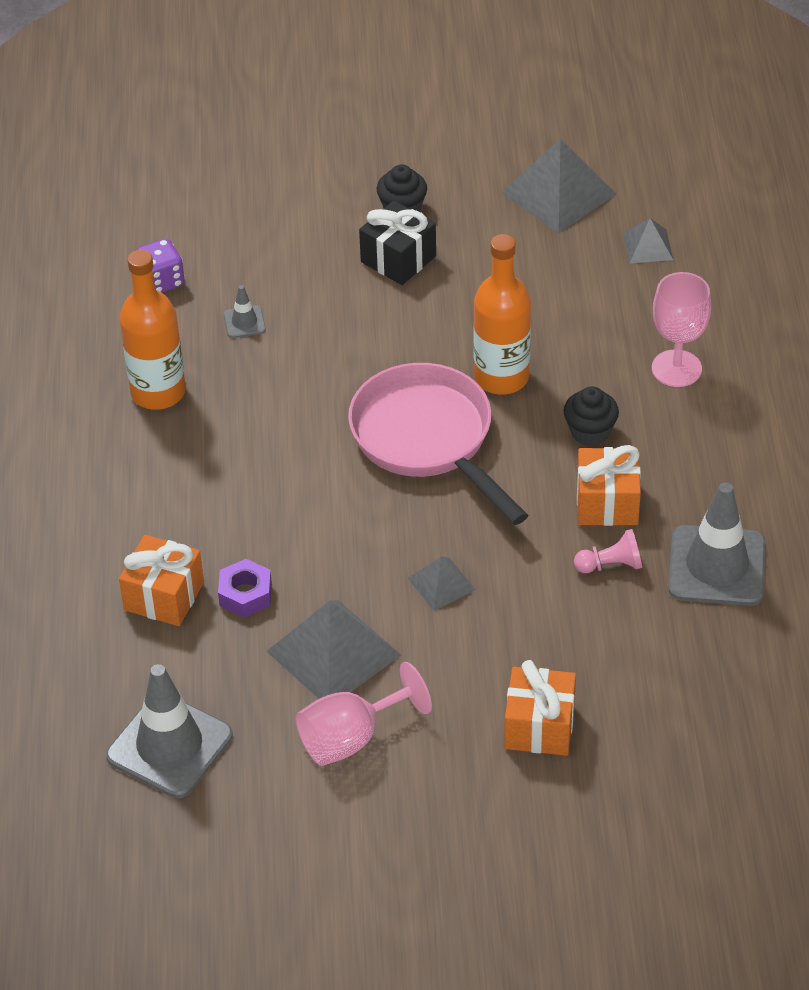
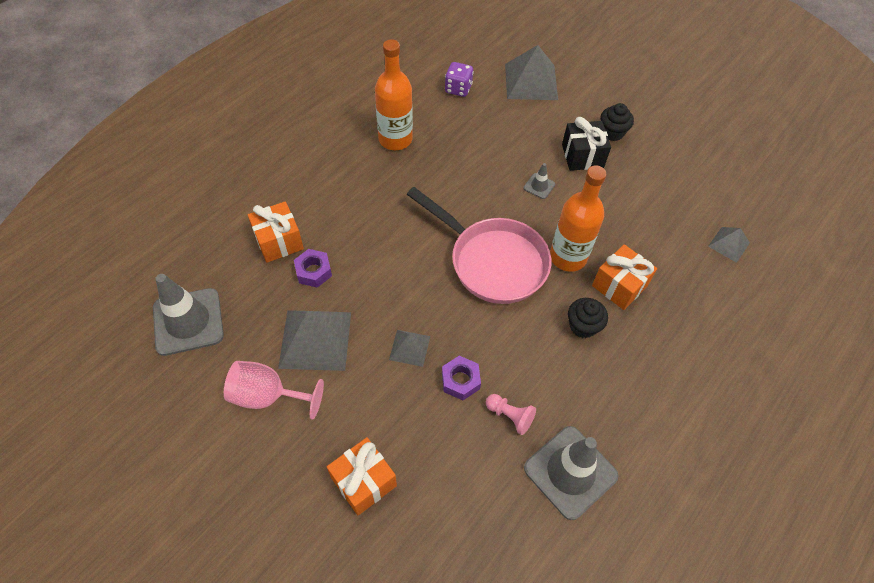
camera: 40 degrees right, 10 degrees up
grey traffic cone [223,285,266,338] -> grey traffic cone moved to [524,163,555,199]
pink pan [348,363,529,525] -> pink pan turned 120 degrees clockwise [407,187,551,304]
grey pyramid [501,138,616,233] -> grey pyramid moved to [505,45,558,100]
orange gift [577,445,641,526] -> orange gift moved to [592,244,657,310]
pink goblet [652,272,711,387] -> none
none -> purple nut [442,356,481,400]

